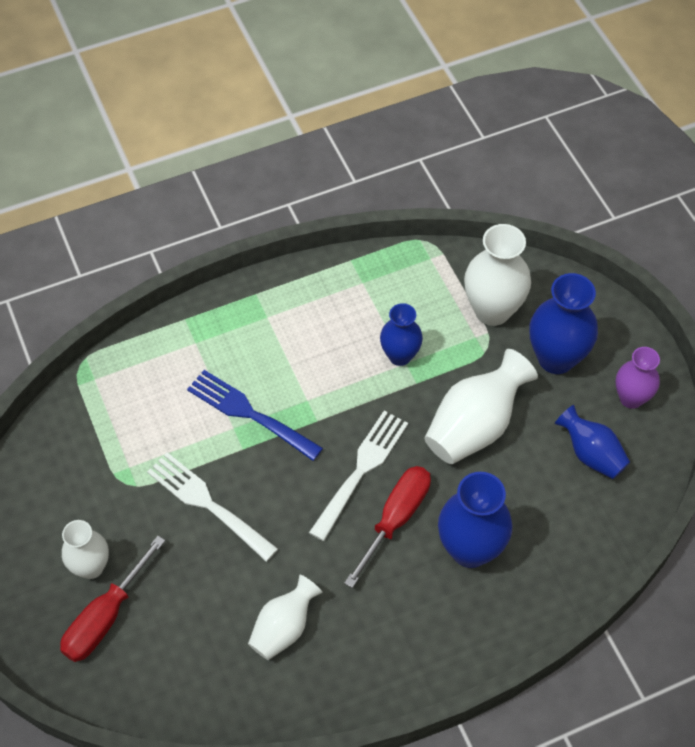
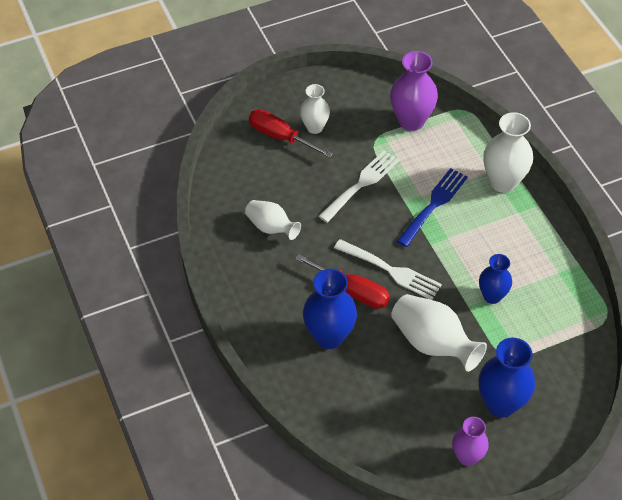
camera: 90 degrees right, 5 degrees down
white vase [464,224,531,326] -> white vase moved to [483,112,533,193]
blue vase [555,405,630,479] -> none
none -> purple vase [390,51,438,131]

